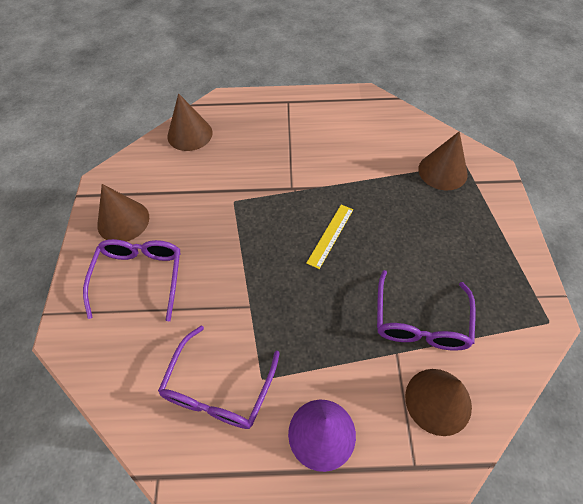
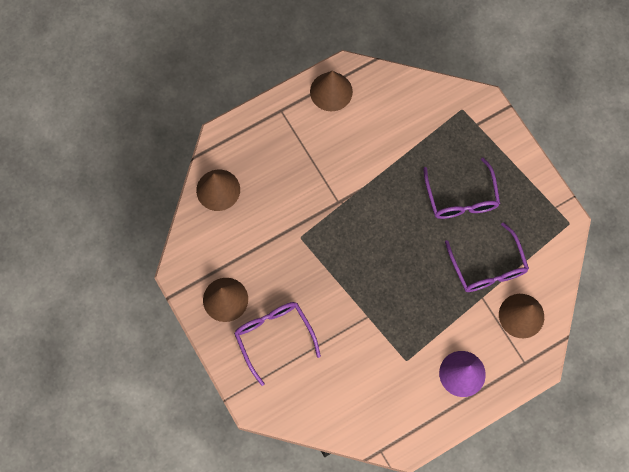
camera: 30 degrees left, 15 degrees up
purple glasses [158,326,280,429] -> purple glasses moved to [423,158,500,219]
yellow ruler [306,205,353,269] -> none
brown cone [418,131,468,190] -> brown cone moved to [310,71,353,111]

